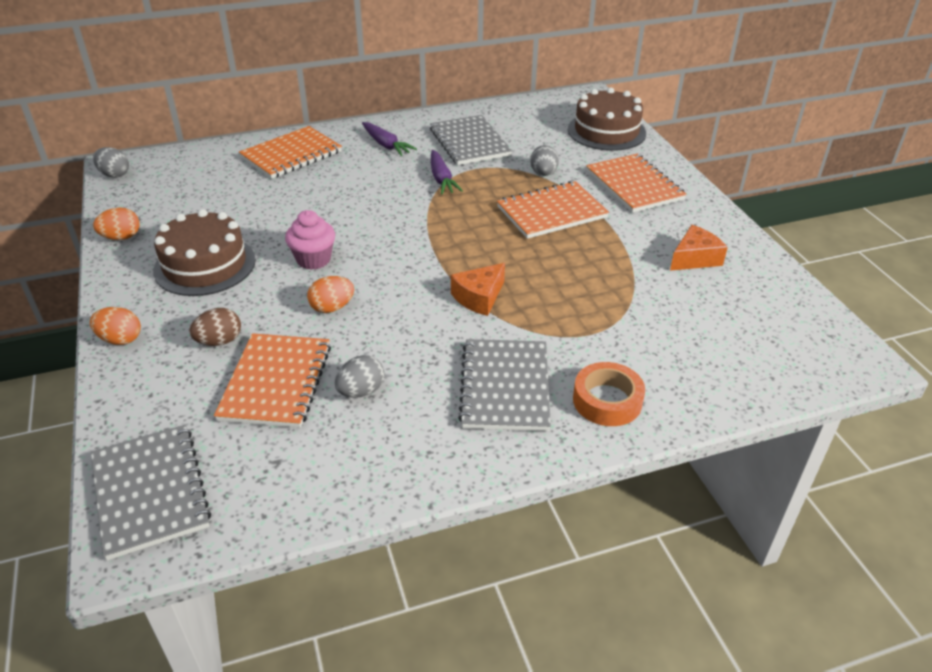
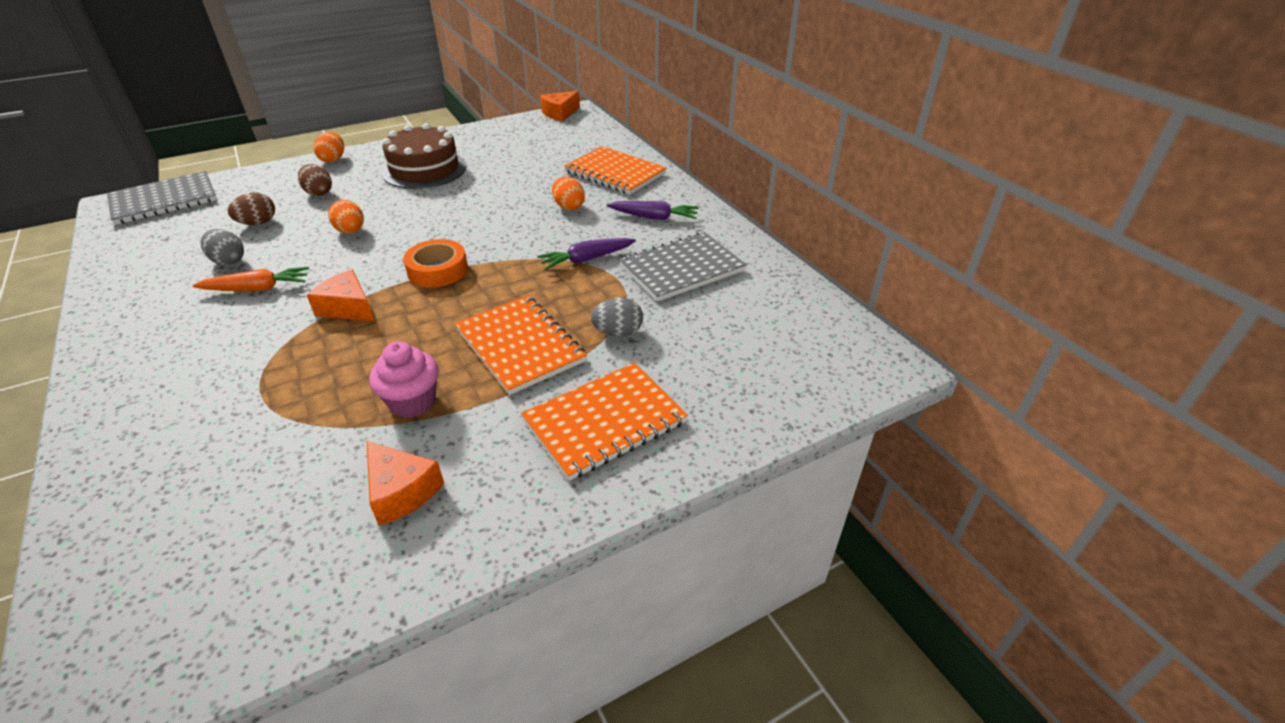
camera: 80 degrees right, 0 degrees up
grey egg [93,147,129,178] -> orange cheese [540,91,580,121]
orange egg [93,207,140,240] -> orange egg moved to [552,176,585,210]
orange notebook [214,333,331,428] -> brown egg [228,192,275,225]
pink cupcake [285,210,335,270] -> pink cupcake moved to [369,341,438,418]
purple carrot [362,122,417,156] -> purple carrot turned 120 degrees counterclockwise [606,201,699,220]
grey notebook [458,339,551,431] -> none
brown cake [568,88,646,151] -> none
orange tape [573,362,645,426] -> orange tape moved to [403,239,468,288]
none -> orange carrot [192,267,309,291]

